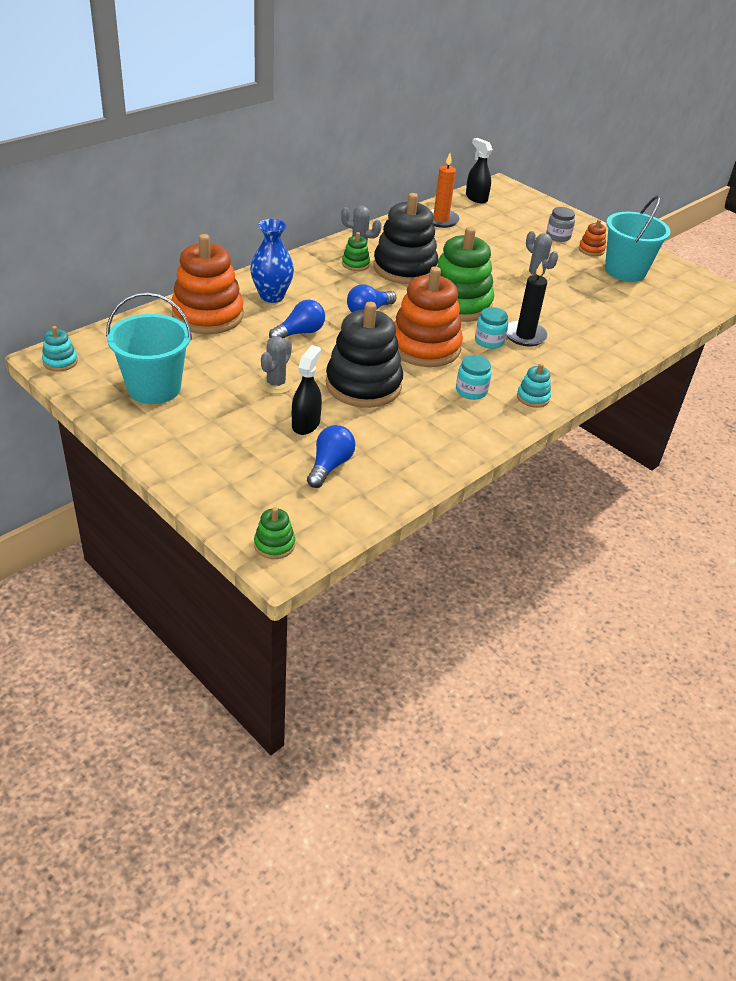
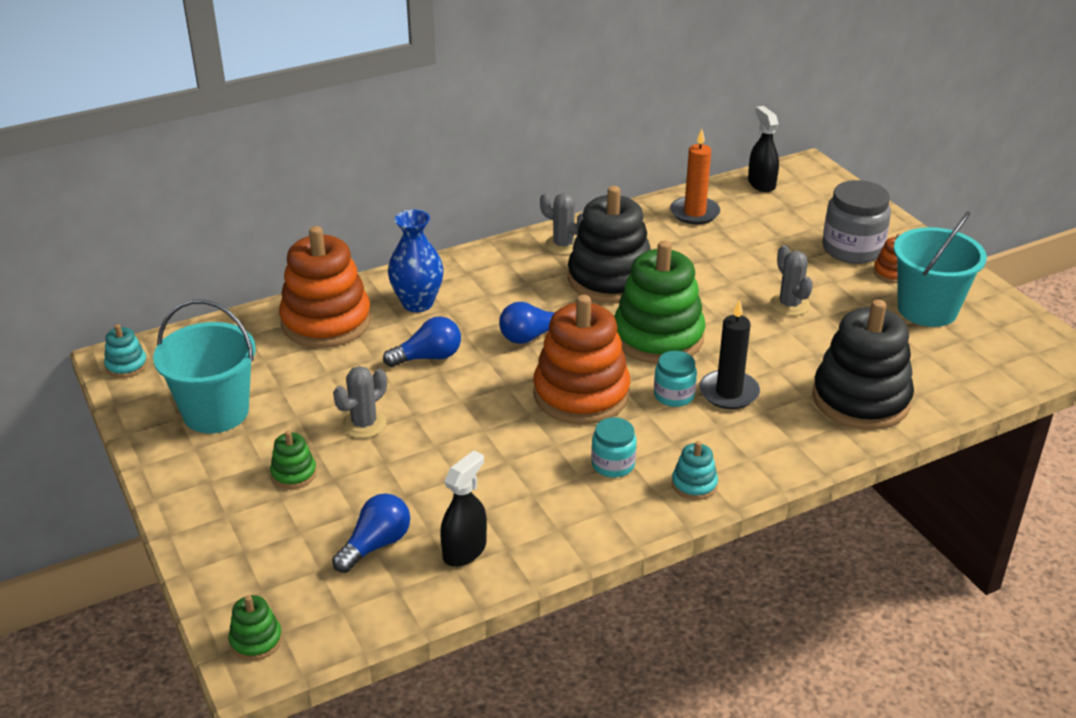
camera: 20 degrees right, 5 degrees down
black spray bottle [292,345,322,435] -> black spray bottle moved to [440,451,487,567]
black stacking toy [326,302,403,408] -> black stacking toy moved to [812,299,914,430]
green stacking toy [342,232,370,271] -> green stacking toy moved to [270,430,317,489]
grey jar [546,207,575,242] -> grey jar [822,180,891,264], size x1.73

